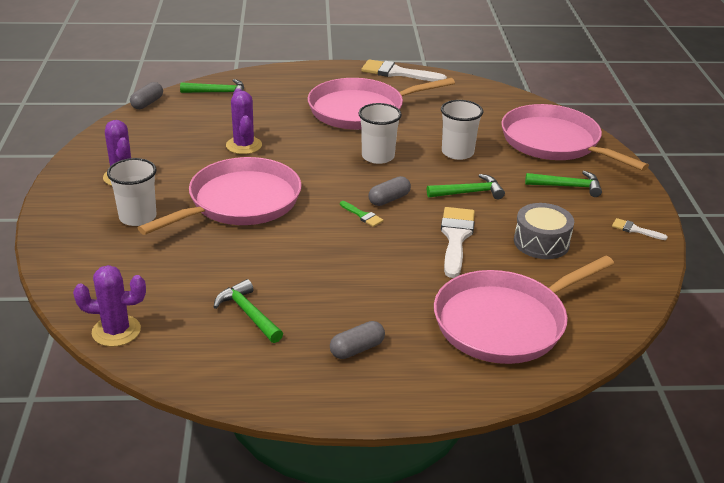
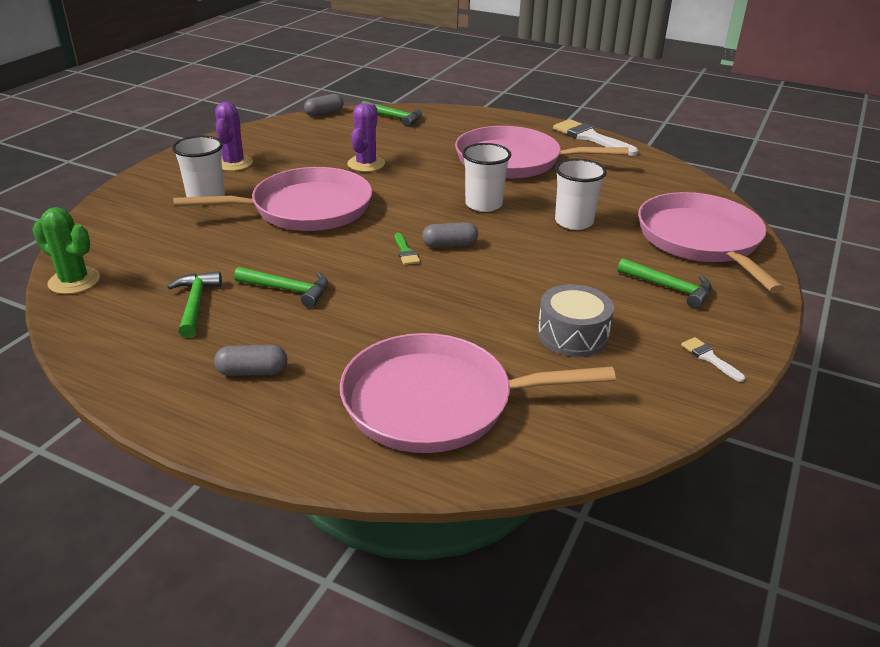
camera: 30 degrees right, 0 degrees up
purple cactus [73,265,146,347] -> green cactus [32,207,100,294]
green hammer [427,174,505,199] -> green hammer moved to [234,267,328,308]
white brush [441,207,475,278] -> none

